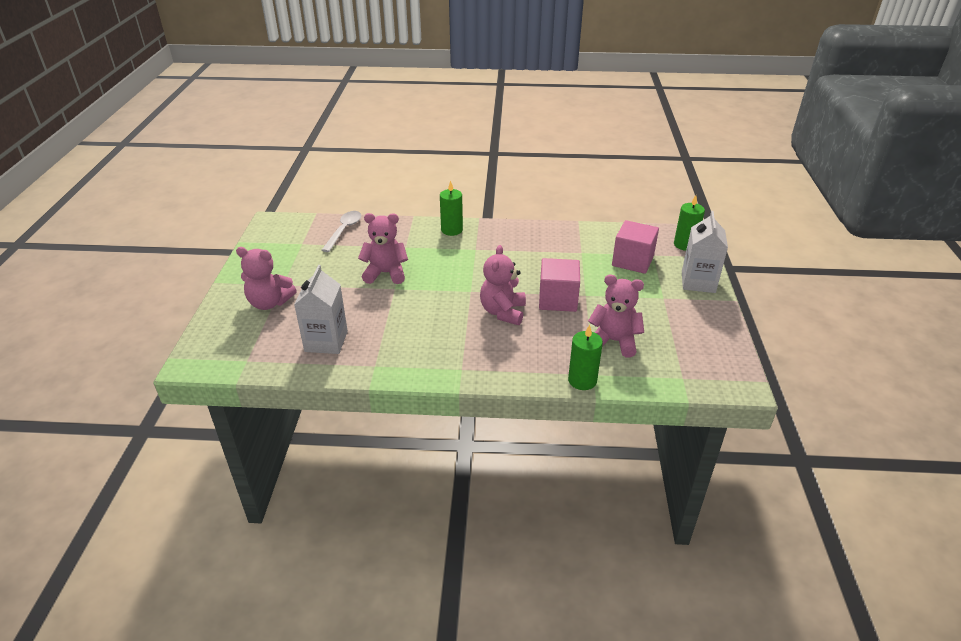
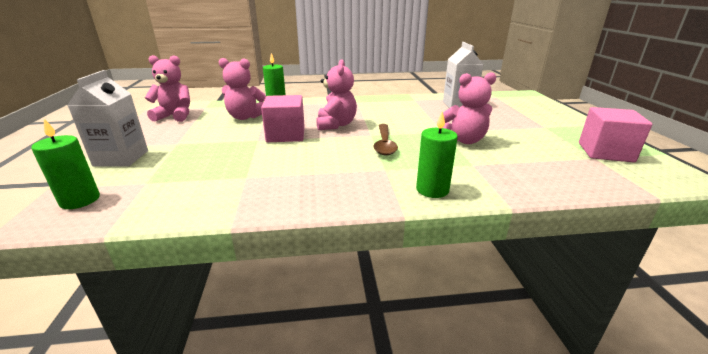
camera: 170 degrees right, 10 degrees down
pink teddy bear [236,247,297,310] -> pink teddy bear moved to [145,55,190,122]
white spoon [322,211,361,252] -> none
pink cube [612,220,659,274] -> pink cube moved to [579,107,652,163]
none -> brown spoon [373,124,398,156]

